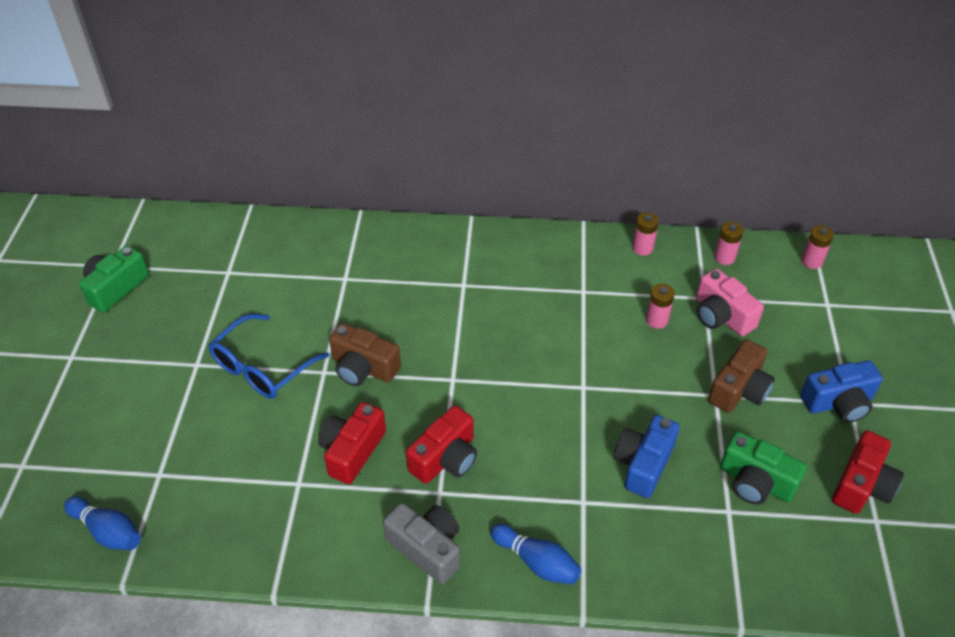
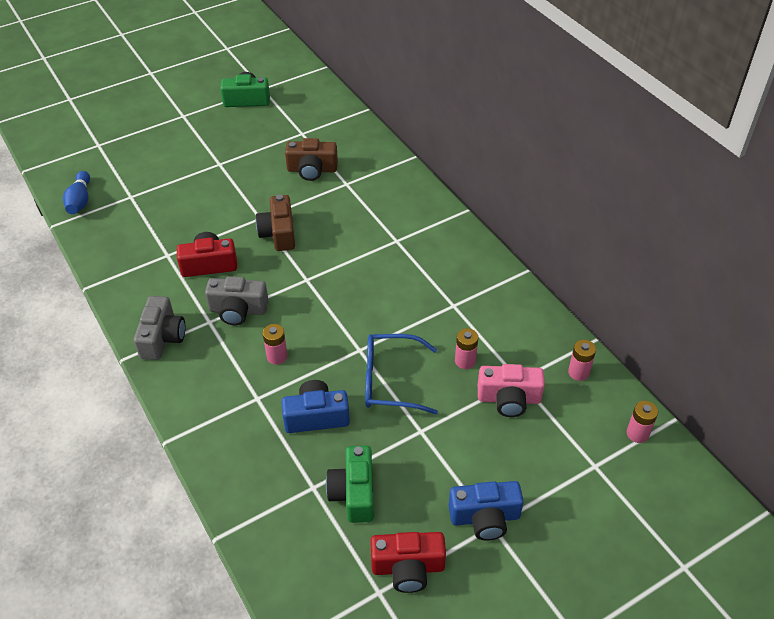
camera: 55 degrees right, 0 degrees up
blue glasses [208,314,329,399] -> blue glasses moved to [365,334,438,414]
red camera [406,405,477,484] -> grey camera [205,276,269,325]
blue bowling pin [490,524,581,585] -> none
pink battery [632,212,659,256] -> pink battery moved to [263,324,288,365]
pink camera [696,268,764,336] -> pink camera turned 105 degrees counterclockwise [478,364,545,417]
brown camera [708,339,775,413] -> brown camera moved to [285,138,338,181]
blue camera [800,360,883,423] -> blue camera turned 45 degrees counterclockwise [449,481,524,541]

